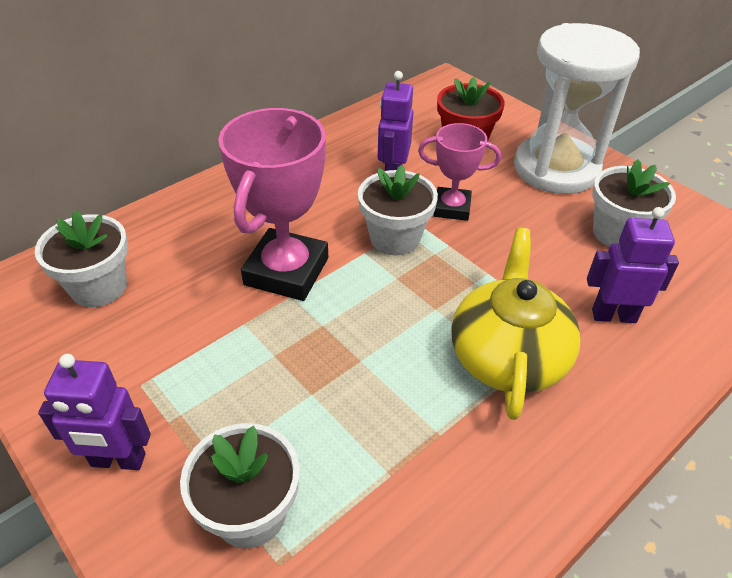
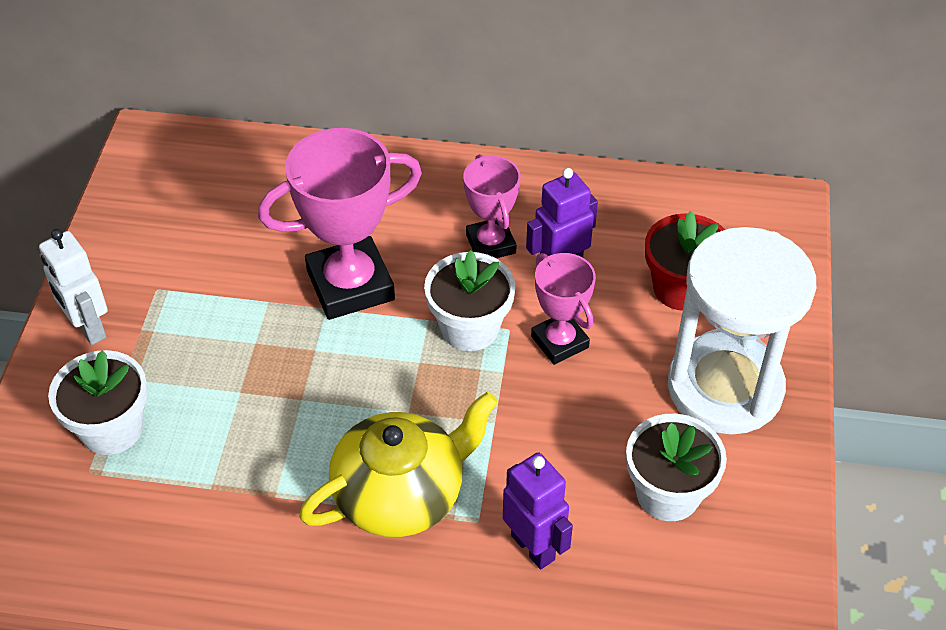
camera: 50 degrees right, 5 degrees up
white flower pot [35,210,128,307] -> none
purple robot [38,354,151,470] -> white robot [39,229,108,345]
none -> pink trophy [463,154,521,258]

